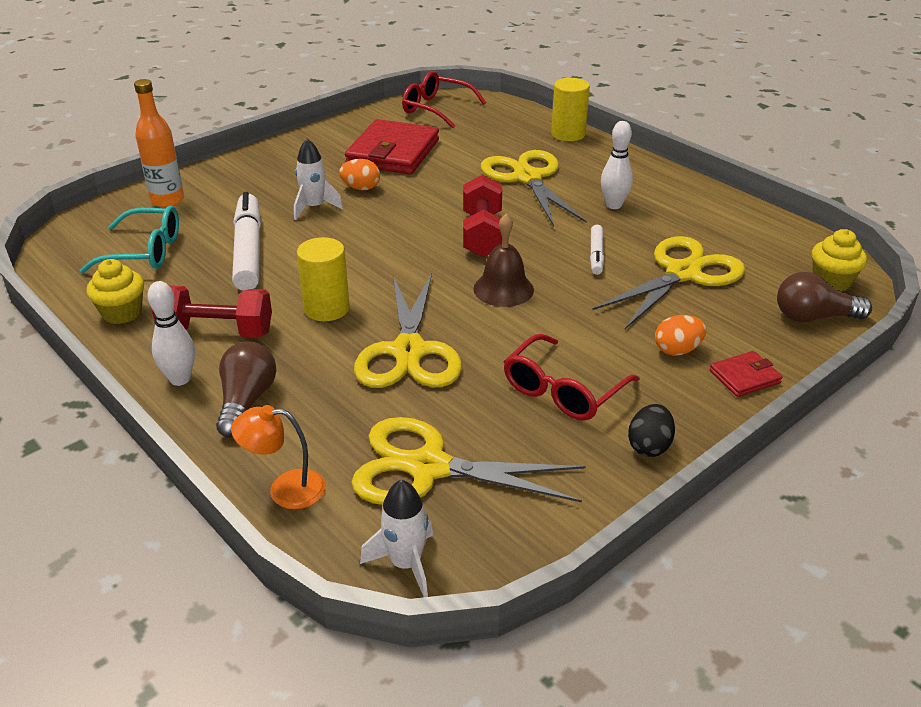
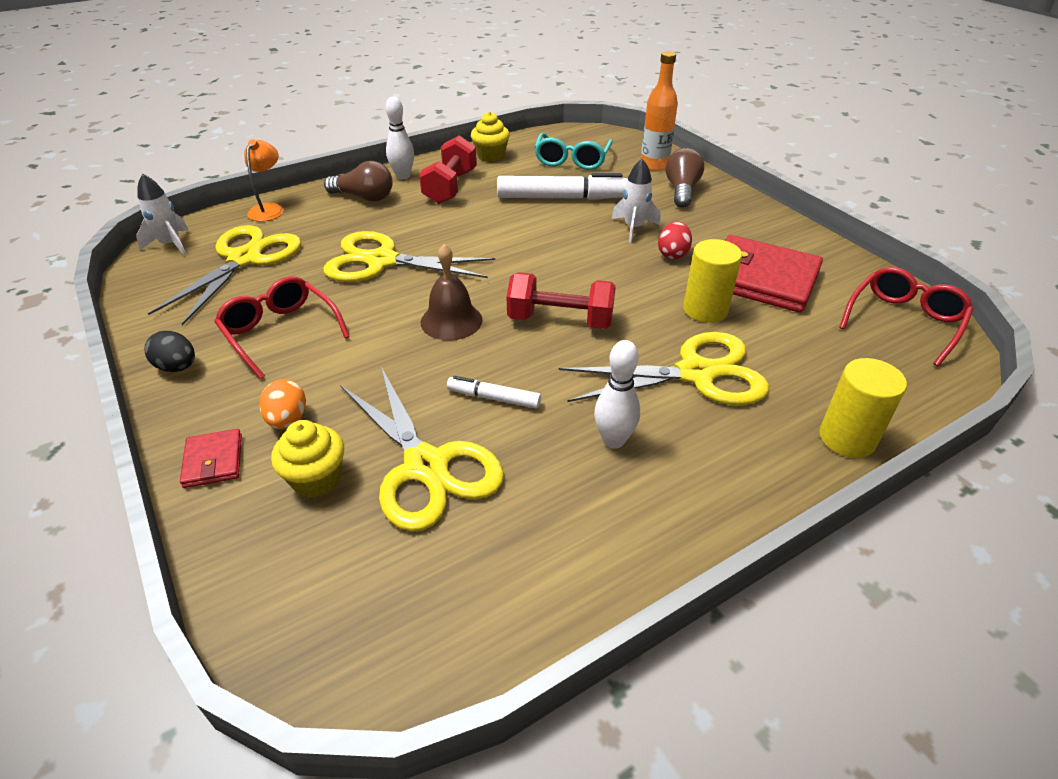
camera: 100 degrees right, 5 degrees up
yellow cylinder [297,237,350,321] -> yellow cylinder moved to [683,239,742,323]
orange egg [339,159,380,190] -> red egg [658,222,692,259]
brown light bulb [777,272,872,322] -> brown light bulb moved to [666,148,704,208]
yellow cupcake [812,229,867,292] -> yellow cupcake moved to [271,420,344,498]

